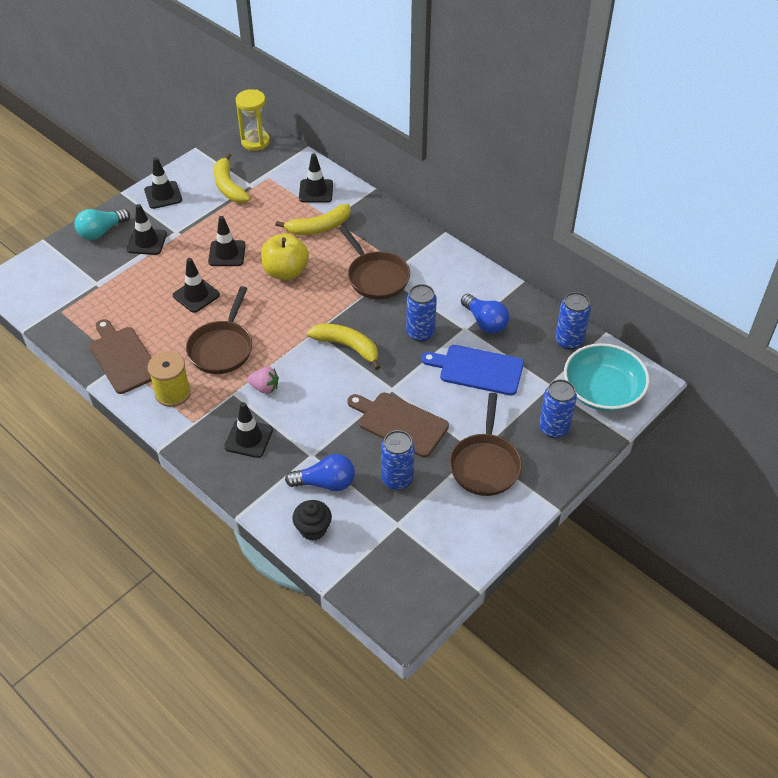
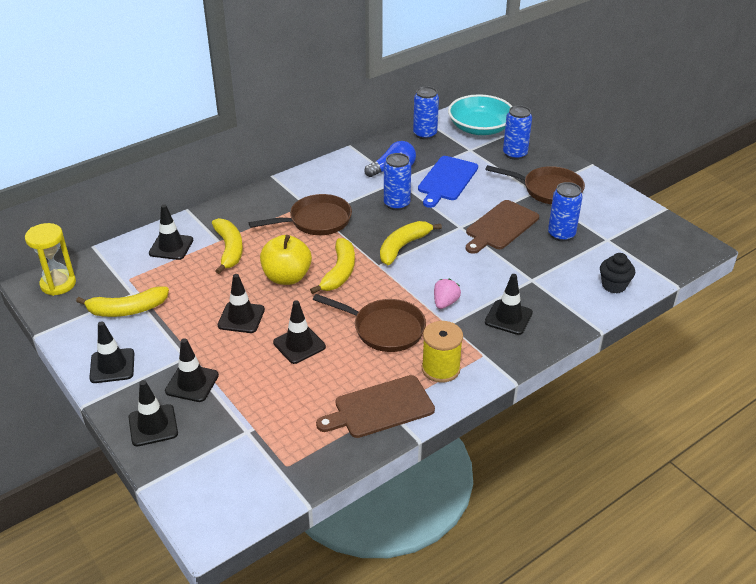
camera: 80 degrees left, 10 degrees down
turquoise light bulb [74,209,130,240] -> black traffic cone [129,380,178,446]
blue light bulb [285,454,355,491] -> none
none -> yellow banana [310,238,355,294]

